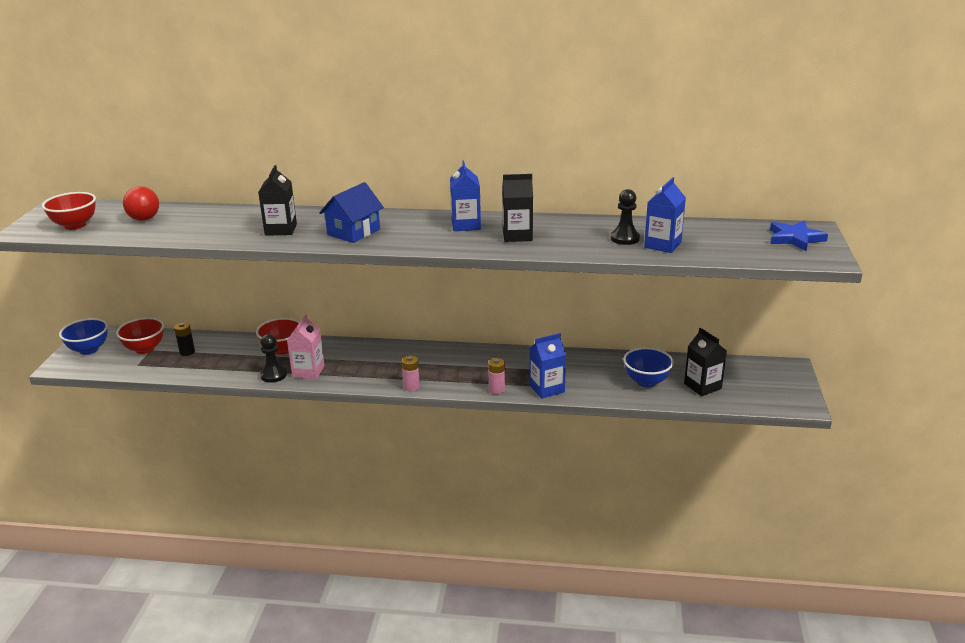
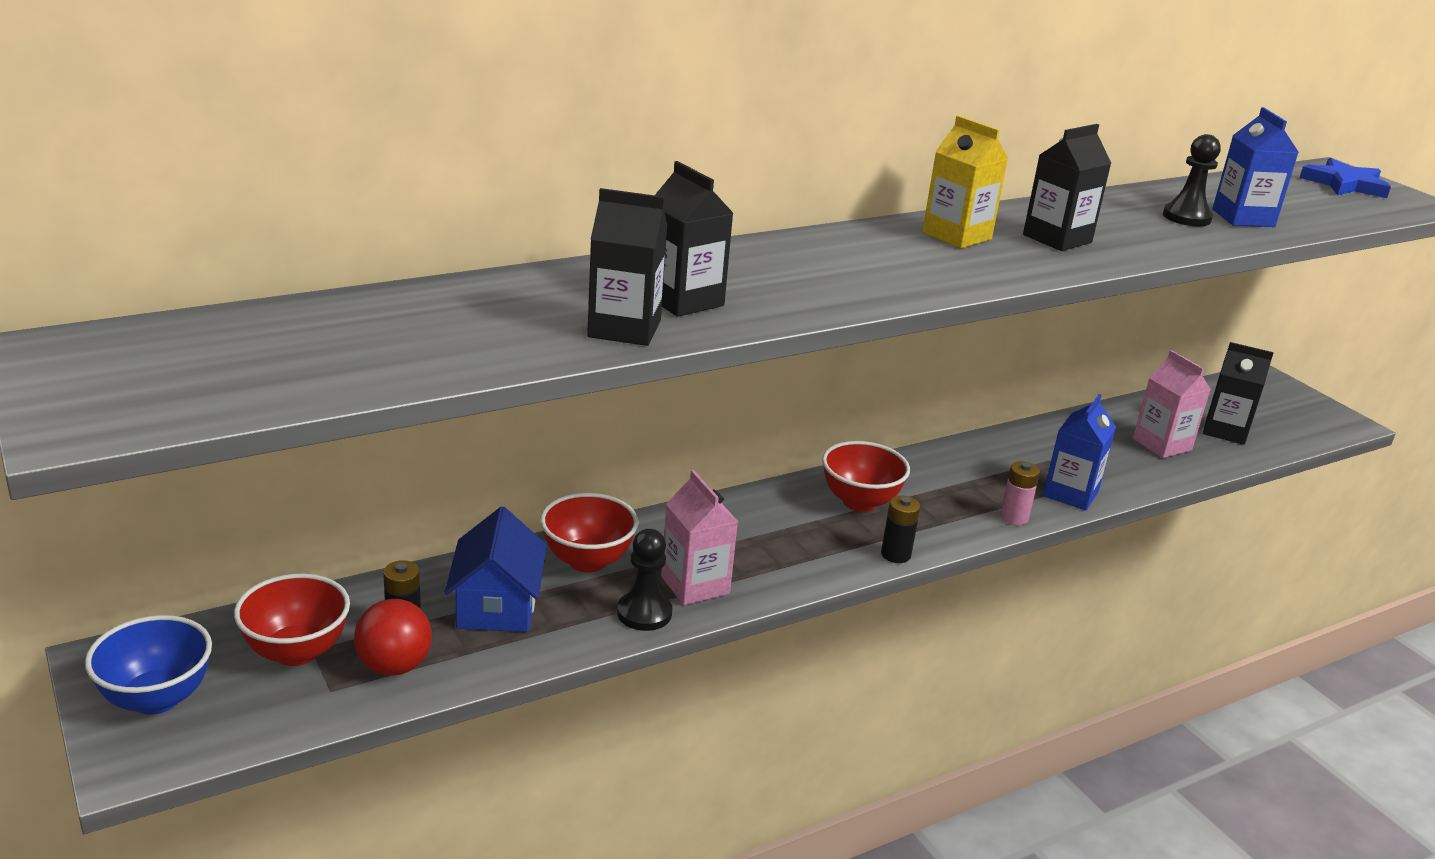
camera: 40 degrees left, 0 degrees up
red bowl [42,192,96,230] -> red bowl moved to [822,441,910,512]
red ball [123,186,159,221] -> red ball moved to [354,599,432,676]
blue house [319,182,384,243] -> blue house moved to [445,507,547,632]
pink battery [402,356,420,392] -> black battery [881,496,920,563]
blue carton [450,161,481,231] -> yellow carton [922,116,1008,249]
blue bowl [623,347,674,387] -> pink carton [1133,350,1211,458]
none -> black carton [587,188,668,346]

